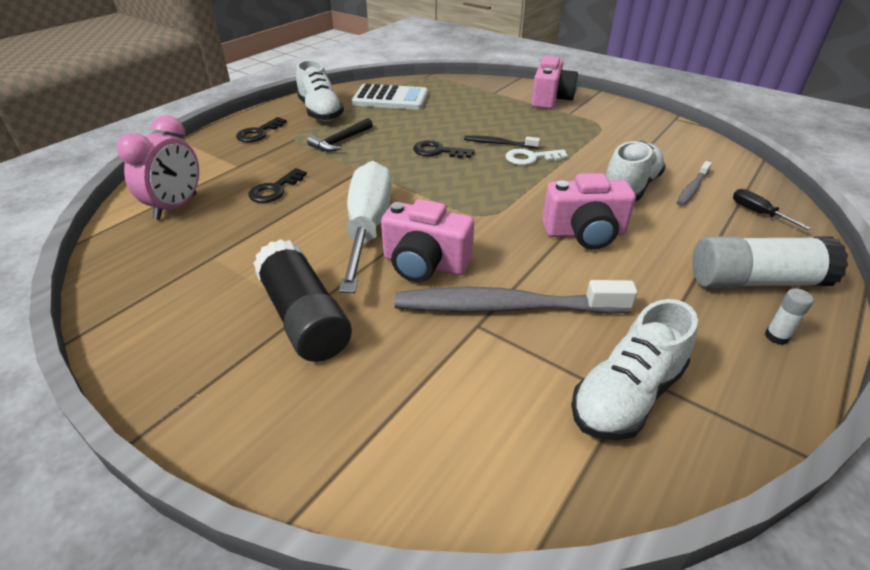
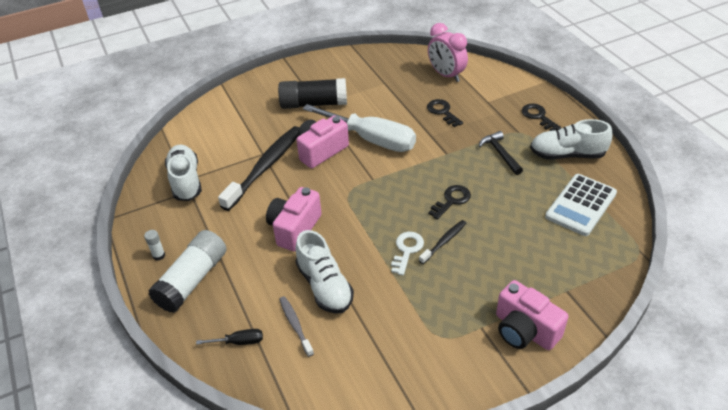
camera: 120 degrees right, 5 degrees up
grey toothbrush [395,280,637,314] -> black toothbrush [218,126,299,211]

